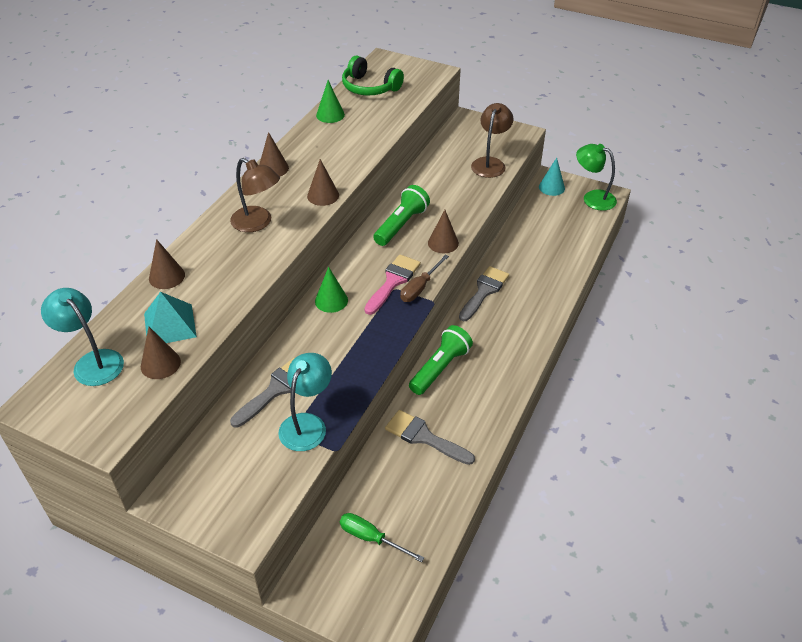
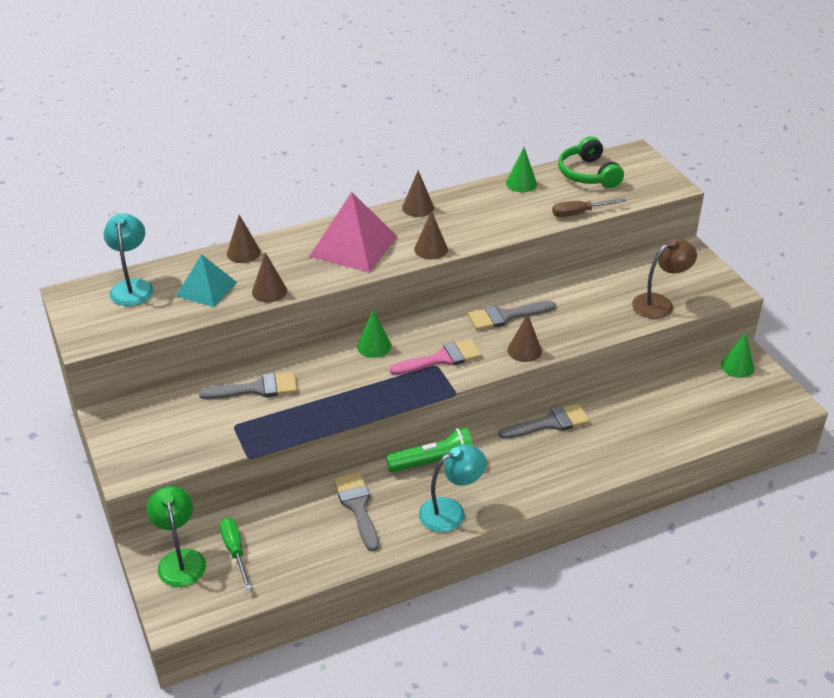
camera: 40 degrees right, 5 degrees down
brown cone [141,327,181,379] -> brown cone moved to [252,252,287,302]
brown lamp [230,158,280,232] -> pink pyramid [310,192,398,273]
turquoise lamp [278,353,332,451] -> turquoise lamp moved to [419,445,486,532]
green flashlight [373,185,430,246] -> grey brush [468,301,556,330]
brown screwdriver [400,255,449,302] -> brown screwdriver moved to [552,199,626,217]
turquoise cone [539,158,565,196] -> green cone [721,333,754,378]
green lamp [576,144,617,211] -> green lamp moved to [146,486,206,587]

